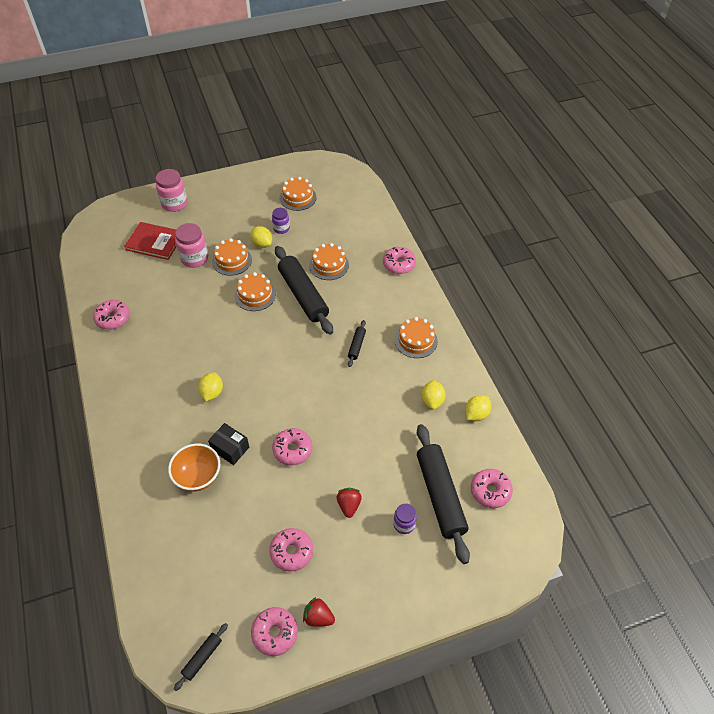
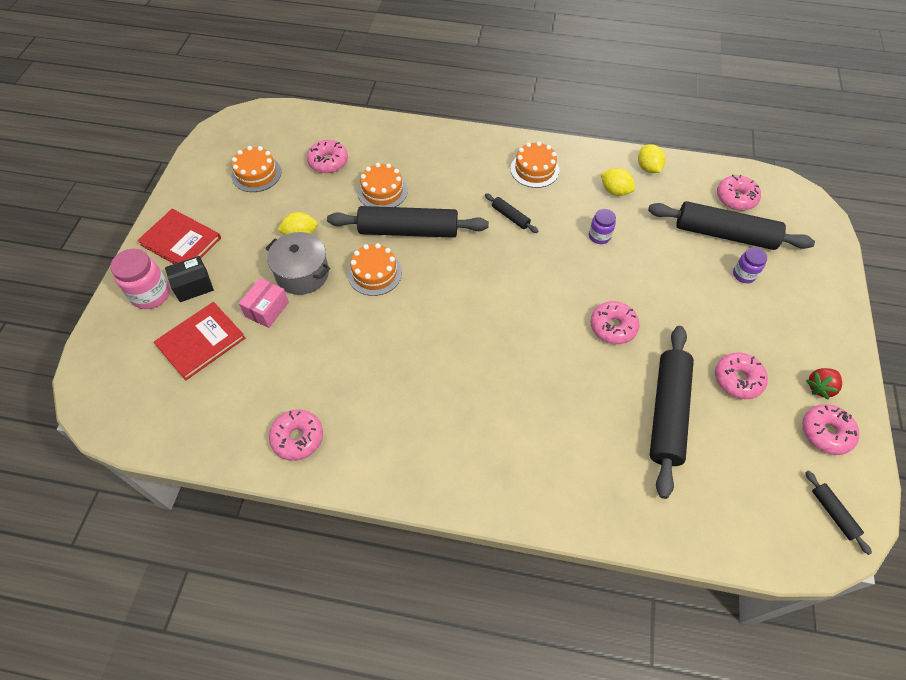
camera: 60 degrees left, 5 degrees up
orange bowl [168,443,220,492] -> none
pink jar [175,223,208,268] -> pink box [239,278,289,328]
yellow lemon [198,372,223,401] -> none
black box [208,423,249,465] -> black box moved to [165,256,214,302]
orange cake [212,238,252,276] -> grey pot [265,232,330,295]
purple jar [272,208,290,234] -> purple jar moved to [589,209,616,244]
red strawberry [337,488,362,518] -> none
pink donut [383,247,416,274] -> pink donut moved to [307,140,348,173]
none -> red book [137,209,221,264]
none -> black rolling pin [650,326,694,499]

